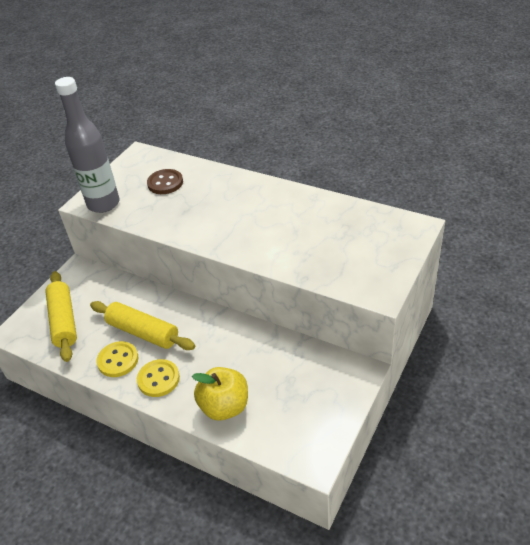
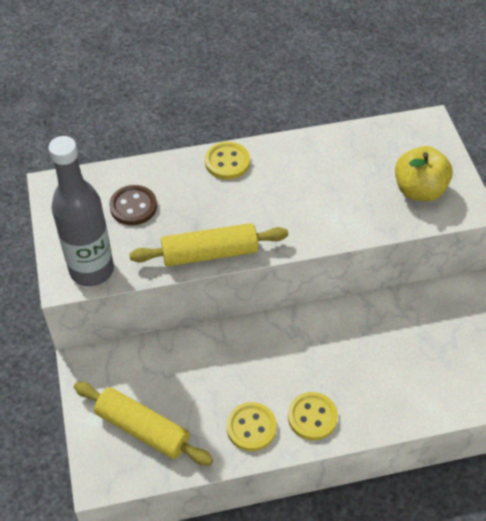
camera: 45 degrees left, 10 degrees up
yellow rolling pin [90,301,195,350] -> yellow rolling pin moved to [129,223,288,266]
yellow apple [192,367,248,421] -> yellow apple moved to [395,146,453,201]
none -> yellow button [205,142,250,180]

